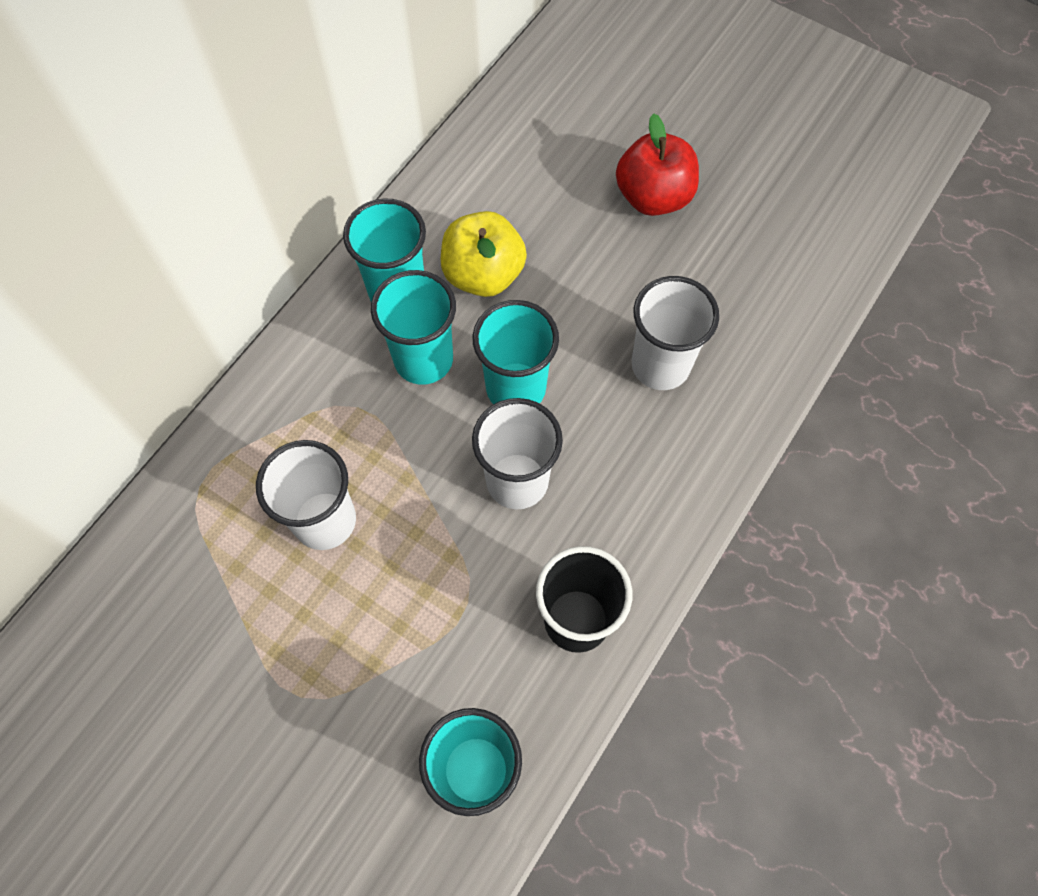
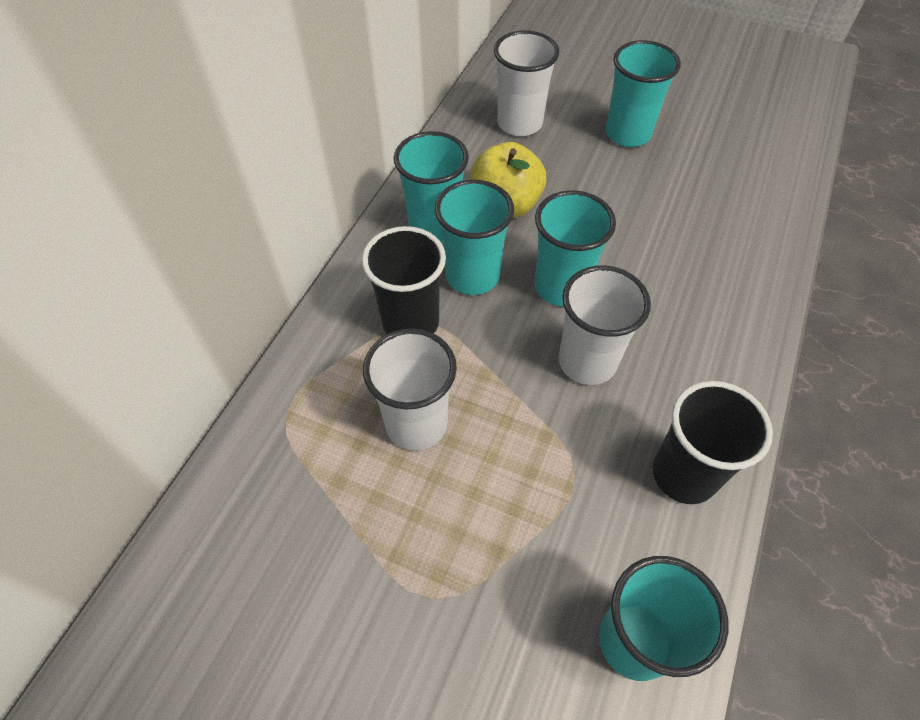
camera: 10 degrees left, 10 degrees down
red apple [616,114,699,216] -> turquoise cup [605,40,681,147]
white cup [632,276,719,390] -> white cup moved to [494,30,559,136]
none -> black cup [362,226,446,334]

